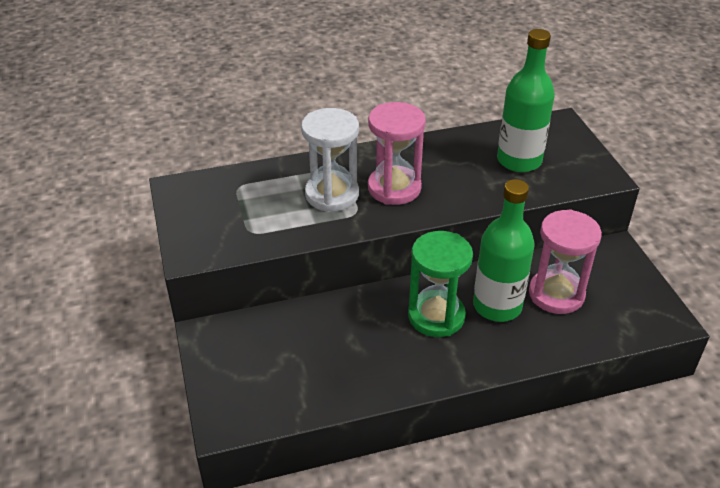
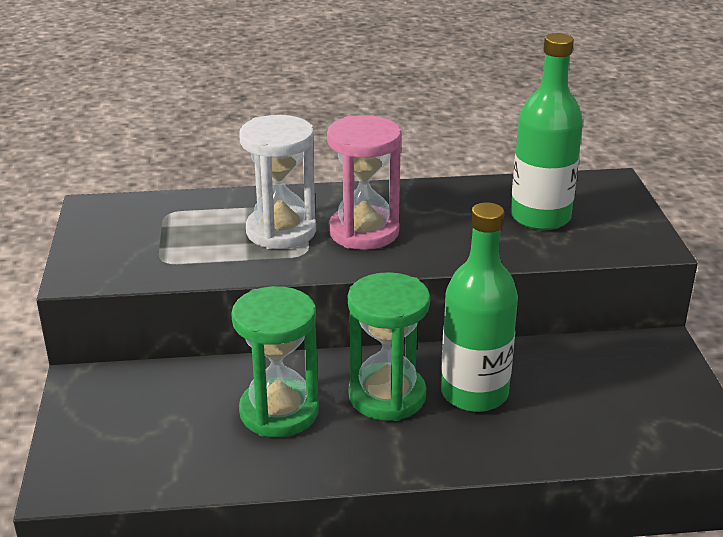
camera: 10 degrees right, 10 degrees down
pink hourglass [529,209,602,314] -> none
none -> green hourglass [231,286,319,437]

